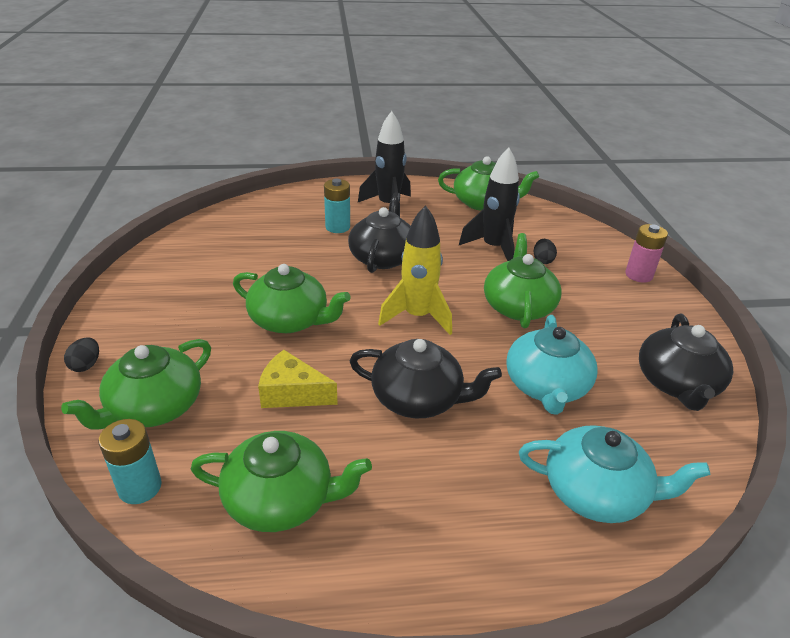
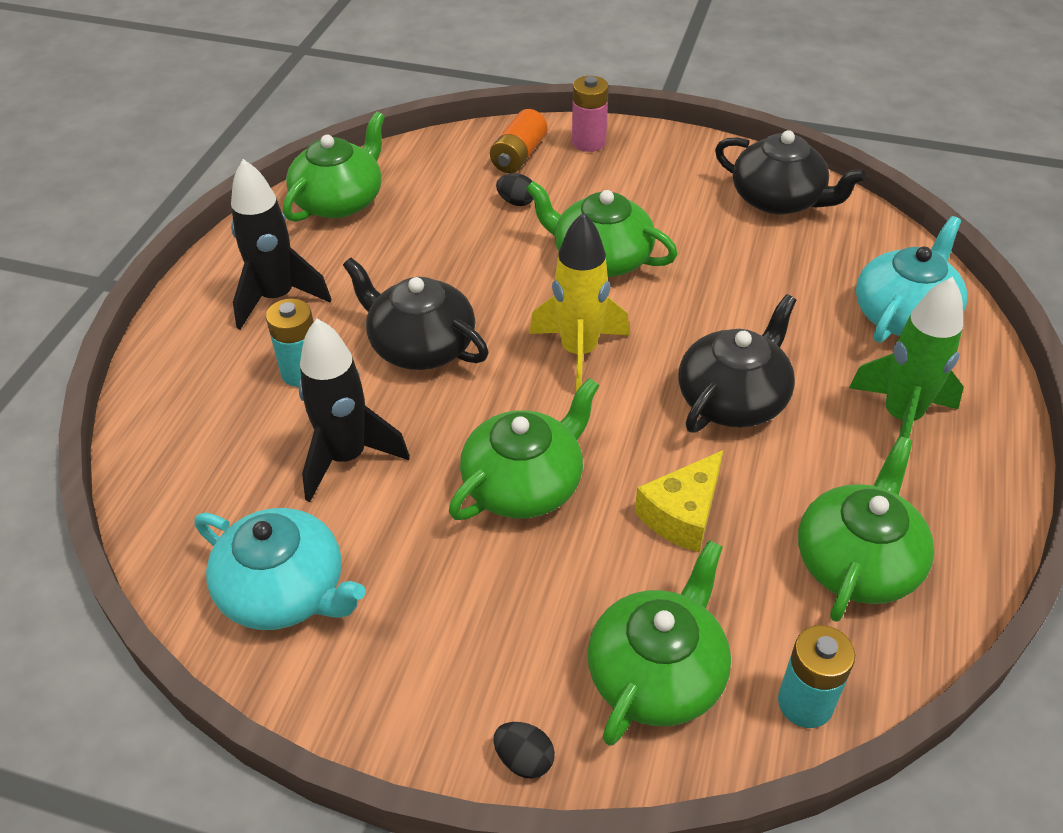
camera: 65 degrees left, 10 degrees up
green teapot [61,339,211,430] -> green teapot turned 120 degrees counterclockwise [588,540,731,746]
black rocket [459,148,520,261] -> black rocket moved to [299,319,410,502]
turquoise teapot [506,315,597,415] -> turquoise teapot moved to [195,508,366,630]
none -> orange battery [490,109,547,173]
none -> green rocket [849,277,964,439]

